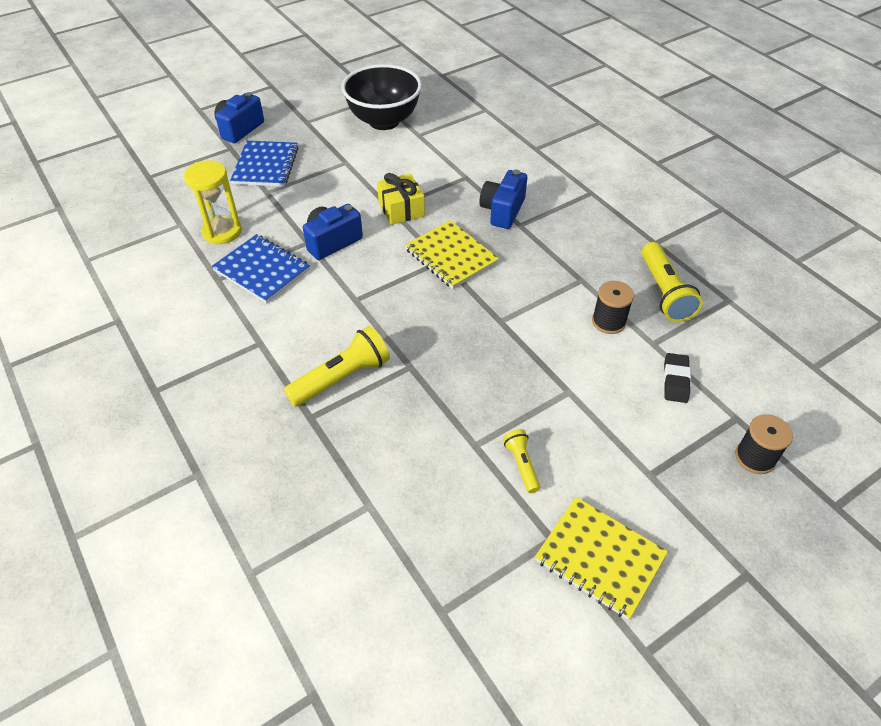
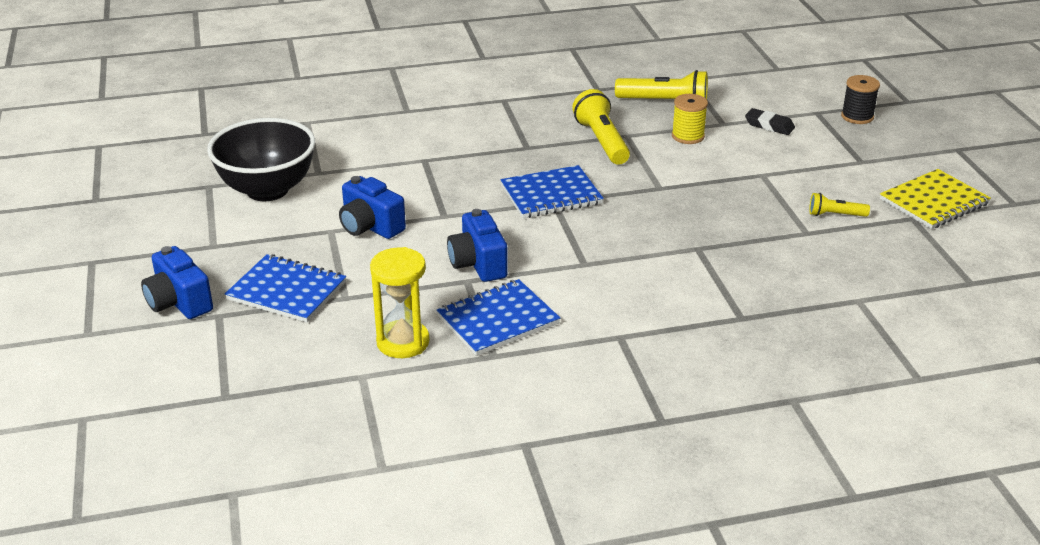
camera: 70 degrees left, 15 degrees down
yellow flashlight [284,326,390,407] -> yellow flashlight moved to [572,89,630,165]
yellow gift [377,173,425,225] -> none
yellow notebook [405,220,499,289] -> blue notebook [501,165,604,218]
blue camera [479,169,527,229] -> blue camera moved to [339,176,406,239]
black spool [592,281,634,334] -> yellow spool [672,94,708,144]

